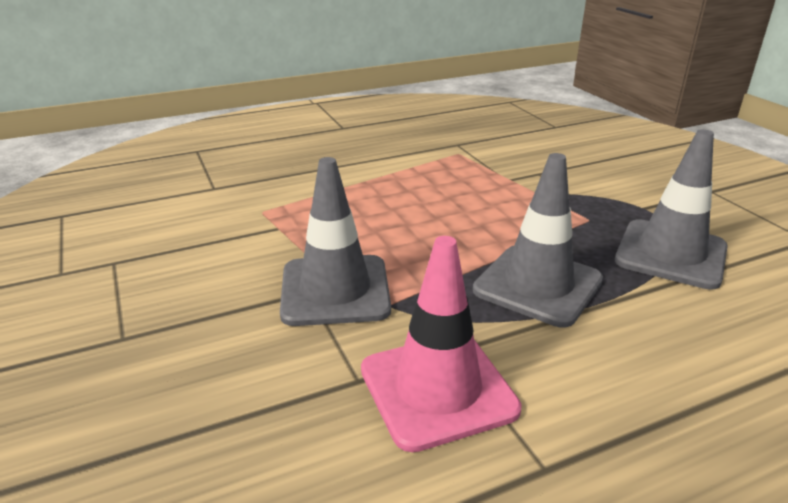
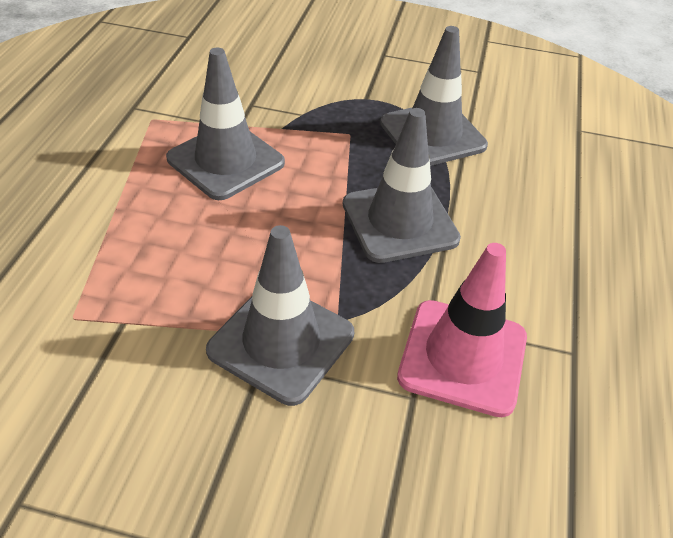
camera: 55 degrees left, 15 degrees up
none -> grey traffic cone [166,48,285,200]

